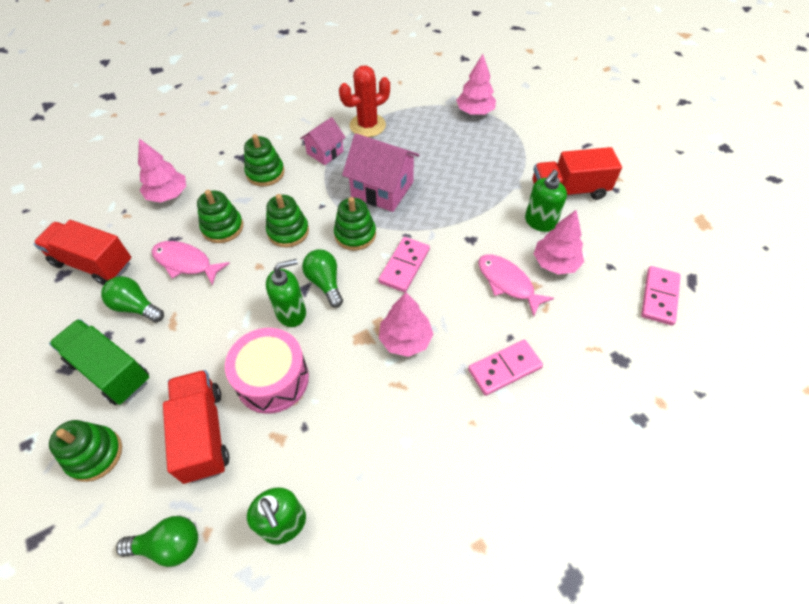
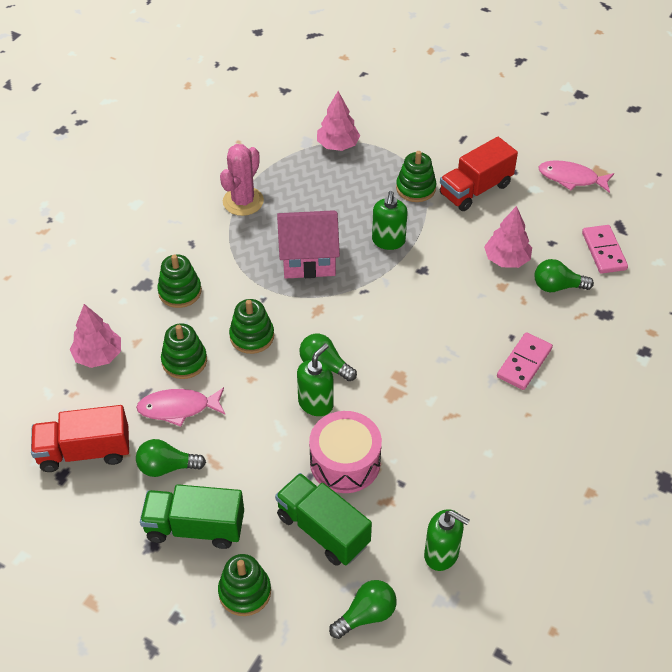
camera: 30 degrees left, 5 degrees down
red truck [163,370,229,484] -> green truck [275,473,372,566]
pink house [300,117,346,165] -> none
green stacking toy [334,197,376,251] -> green stacking toy moved to [396,151,436,202]
red cactus [339,65,390,137] -> pink cactus [220,144,264,216]
pink domino [378,237,430,292] -> none
pink tree [379,292,433,357] -> none
pink fish [478,254,554,317] -> pink fish moved to [538,160,614,193]
green soap dispenser [525,170,567,232] -> green soap dispenser moved to [372,191,408,250]
none -> green light bulb [535,259,594,292]

